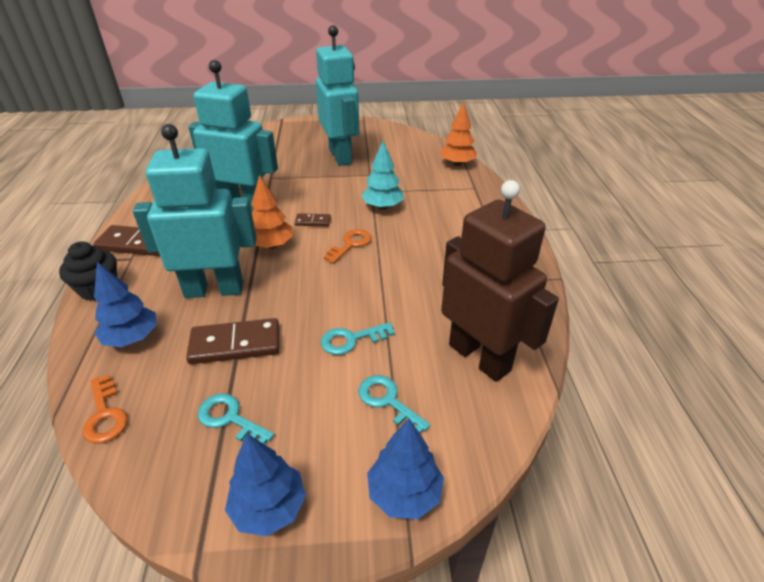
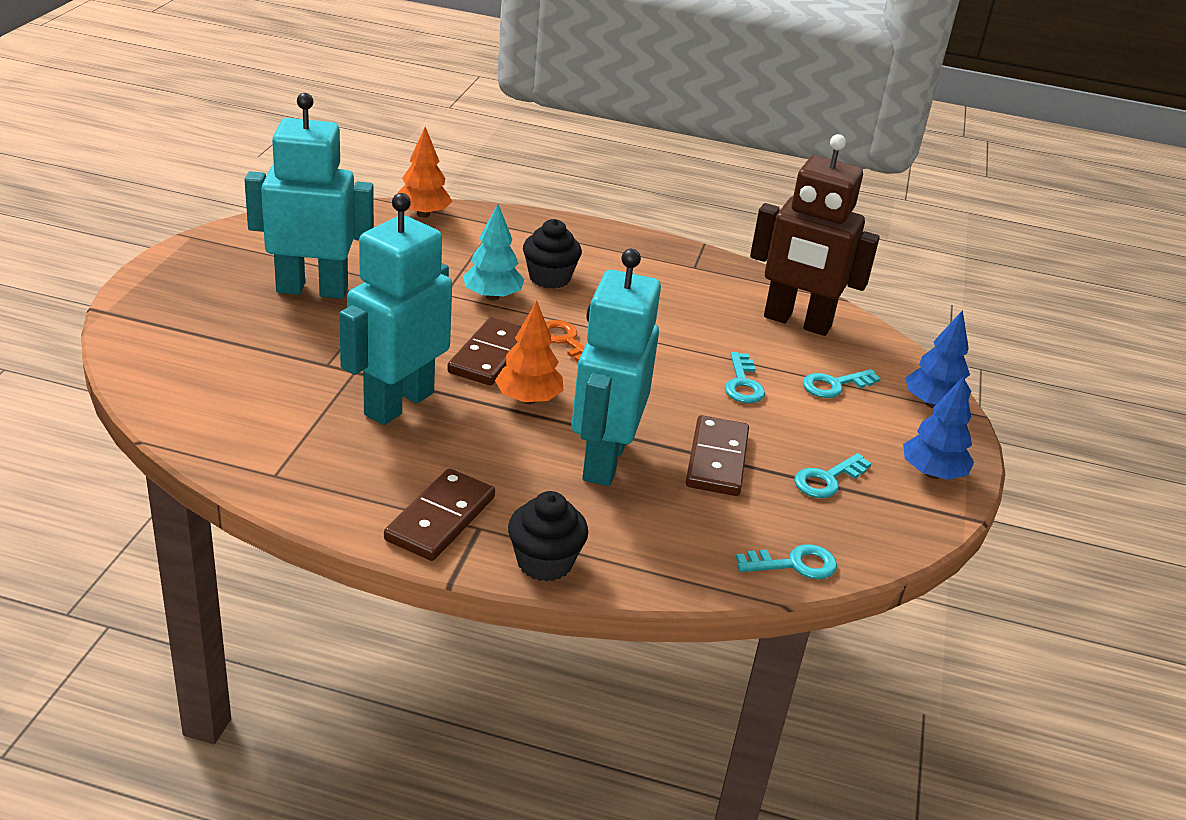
camera: 75 degrees left, 5 degrees down
orange key [83,375,128,444] -> turquoise key [736,544,837,579]
blue tree [94,262,157,347] -> none
brown domino [295,213,331,226] -> brown domino [447,317,521,385], size x1.93
brown robot [441,180,559,382] -> brown robot turned 135 degrees counterclockwise [750,134,880,336]
none -> black cupcake [523,219,582,289]

